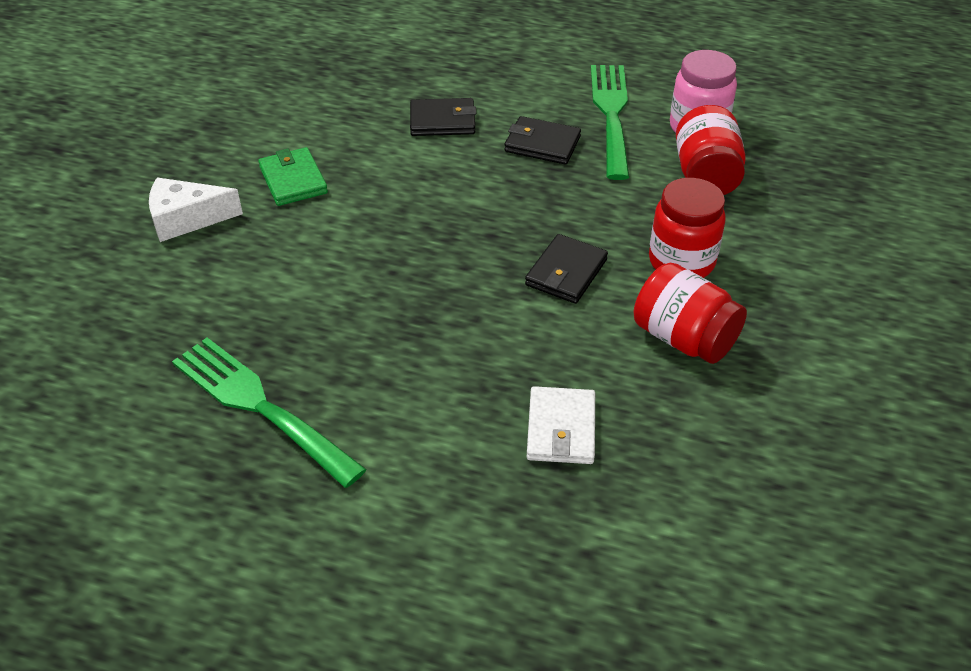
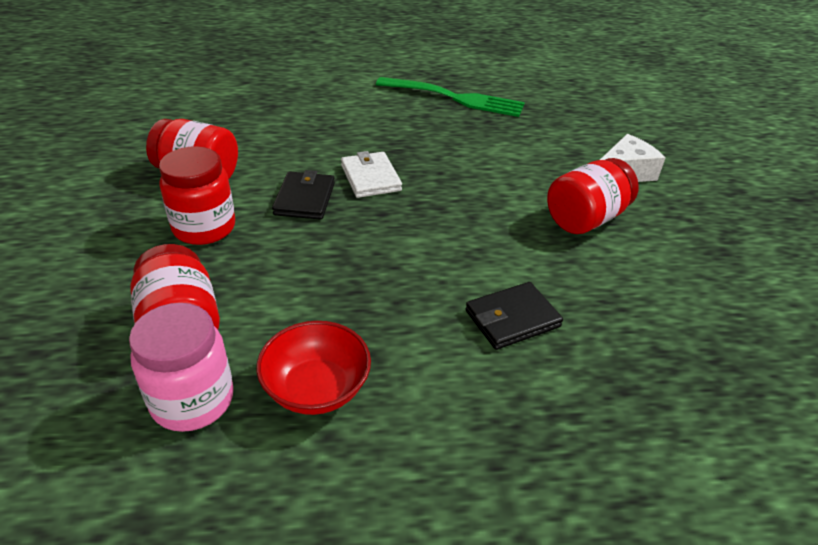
camera: 155 degrees right, 5 degrees down
green wallet [258,147,328,206] -> red jar [547,158,639,234]
black wallet [504,116,581,165] -> none
white wallet [527,386,595,464] -> white wallet moved to [341,151,402,198]
green fork [591,65,630,180] -> red bowl [256,321,371,415]

